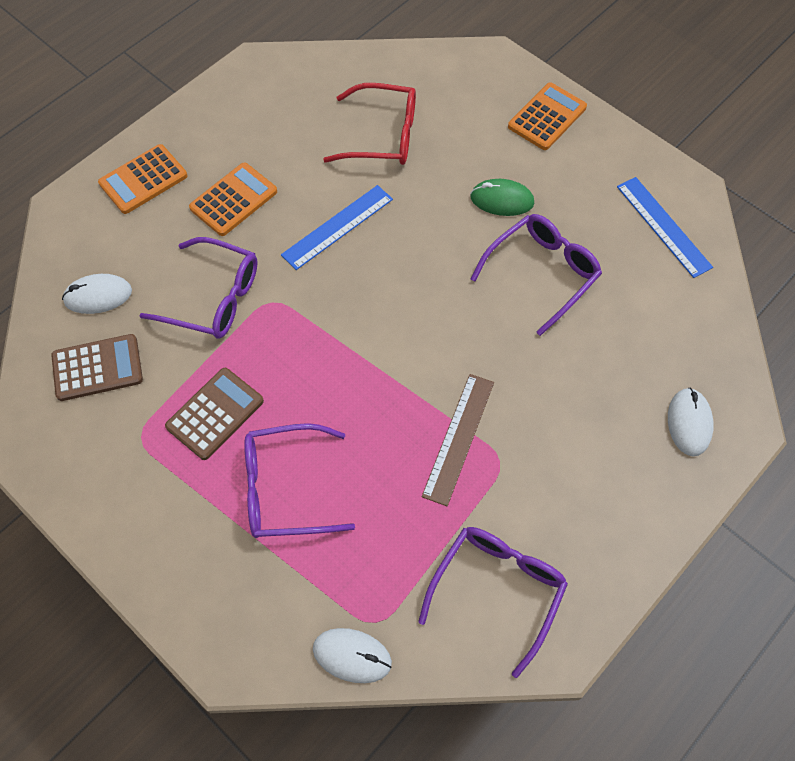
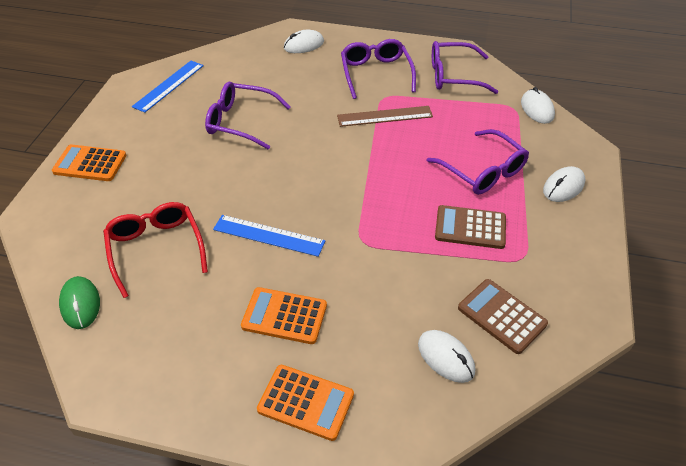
camera: 120 degrees left, 15 degrees down
purple glasses [139,237,258,338] -> purple glasses moved to [341,39,416,99]
green mouse [470,179,535,216] -> green mouse moved to [59,276,100,329]
none -> white mouse [543,166,585,202]

